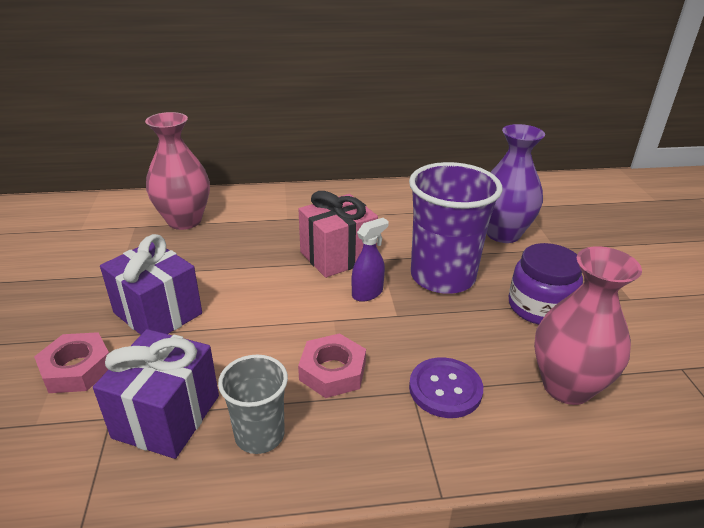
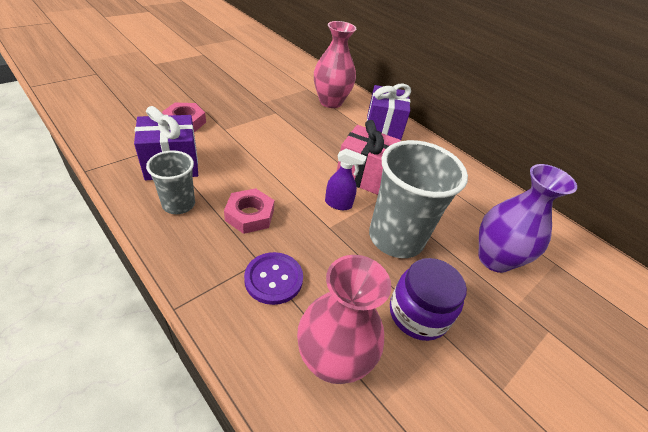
camera: 50 degrees right, 10 degrees up
purple gift [100,234,202,335] -> purple gift moved to [367,84,411,140]
purple cup [409,162,502,294] -> grey cup [369,140,468,258]

